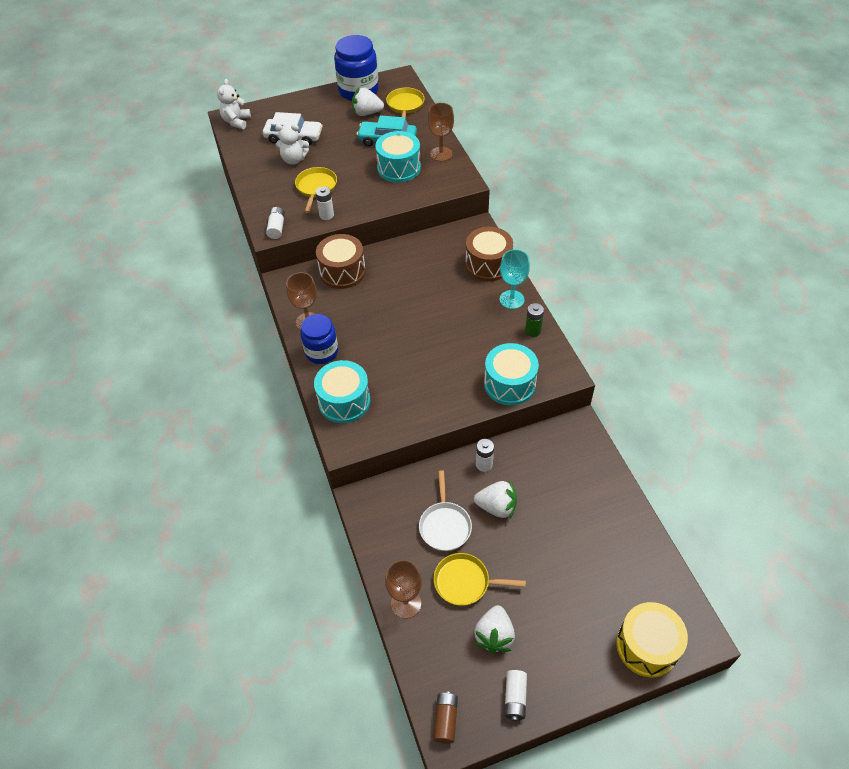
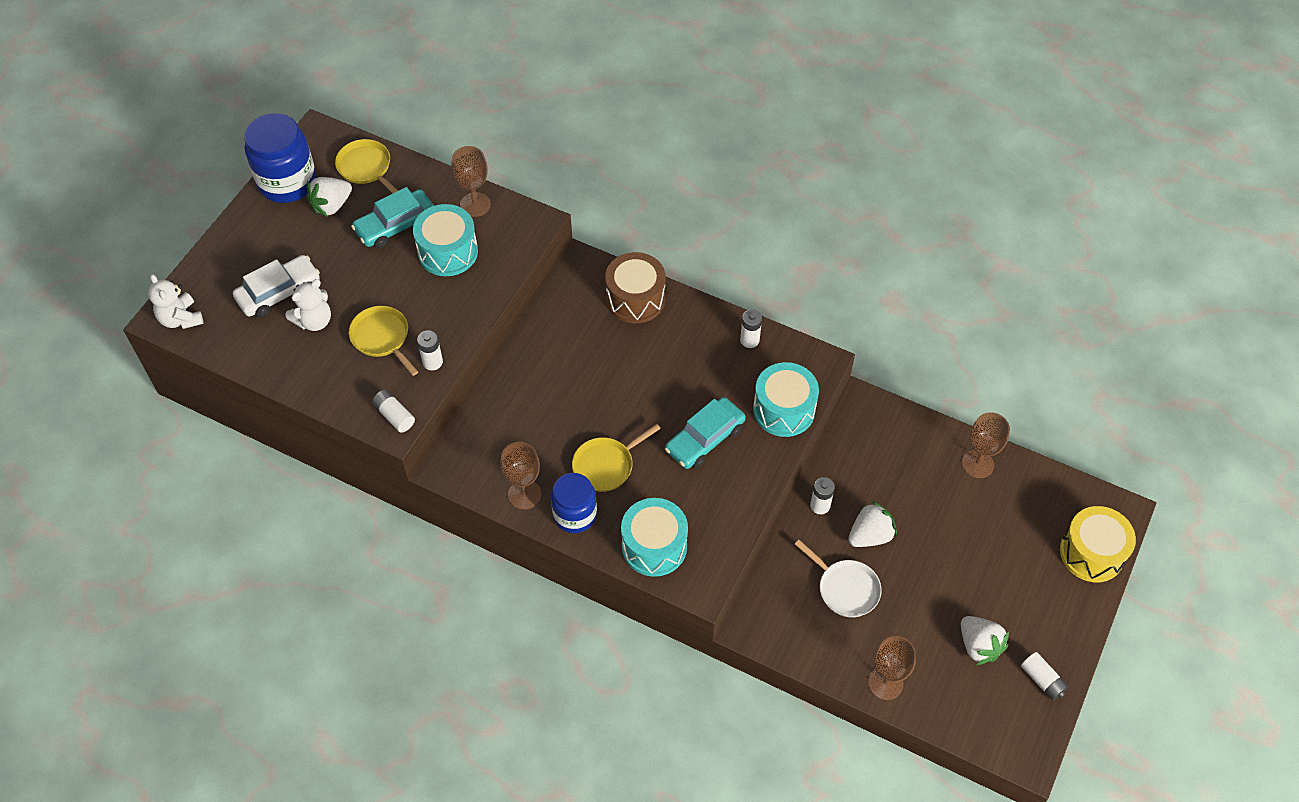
camera: 45 degrees left, 5 degrees up
brown drum [316,234,366,289] -> none
brown battery [433,691,458,744] -> none
yellow pan [434,553,526,606] -> yellow pan moved to [572,424,661,492]
turquoise goblet [500,249,530,309] -> none
green battery [525,303,544,337] -> white battery [740,309,762,348]
none -> turquoise car [665,397,746,469]
none -> brown goblet [962,412,1010,478]

